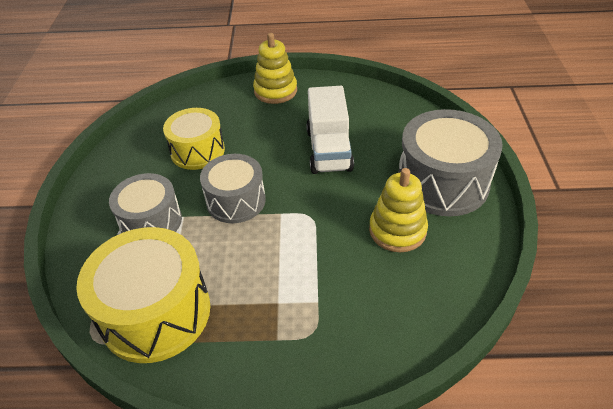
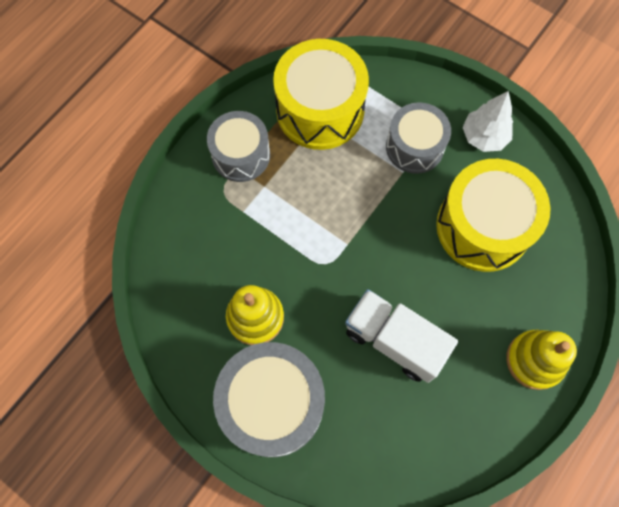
camera: 125 degrees right, 25 degrees up
yellow drum [163,108,225,170] -> yellow drum [436,159,550,272], size x1.55
grey drum [200,154,266,223] -> grey drum moved to [207,111,270,182]
none -> white tree [463,91,513,152]

